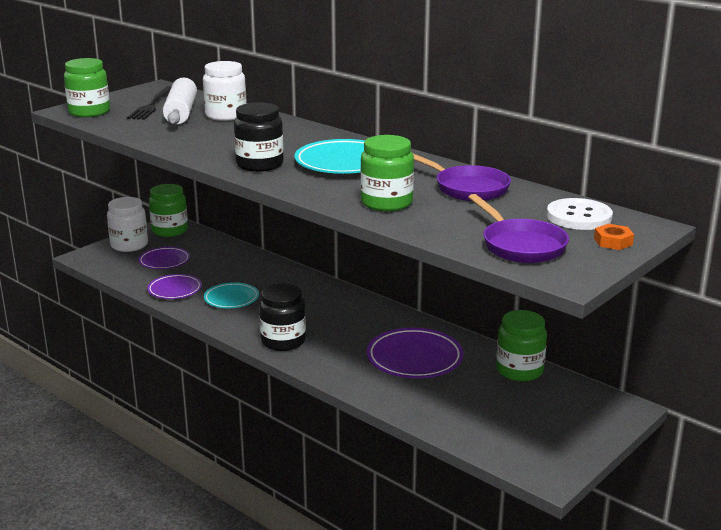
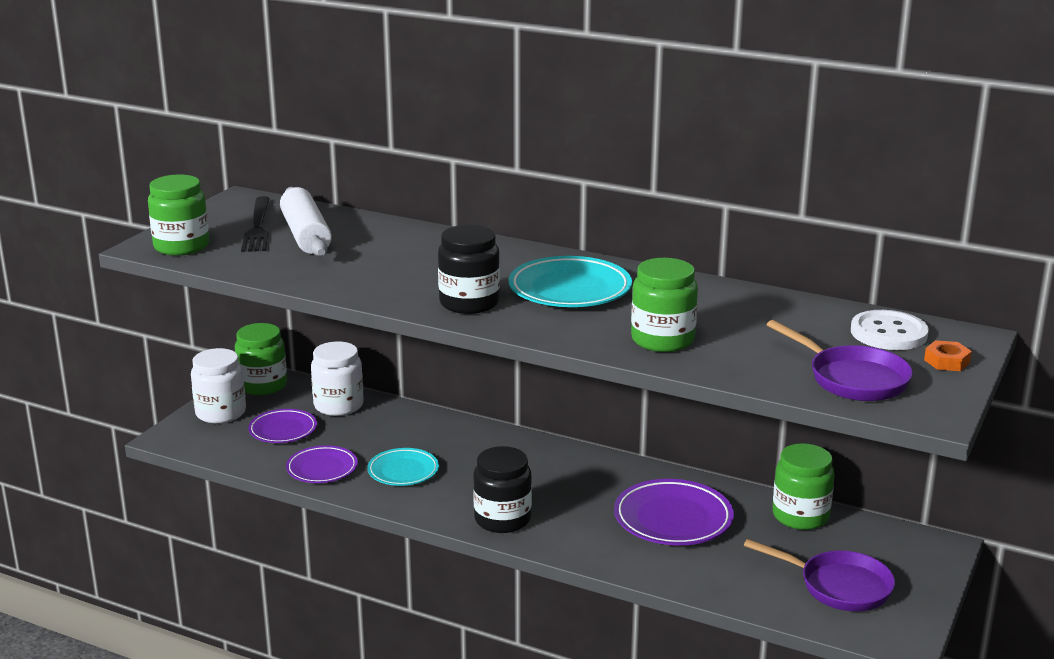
camera: 15 degrees left, 0 degrees up
white jar [203,61,247,121] -> white jar moved to [311,341,364,416]
purple pan [413,154,511,201] -> purple pan moved to [744,539,895,612]

